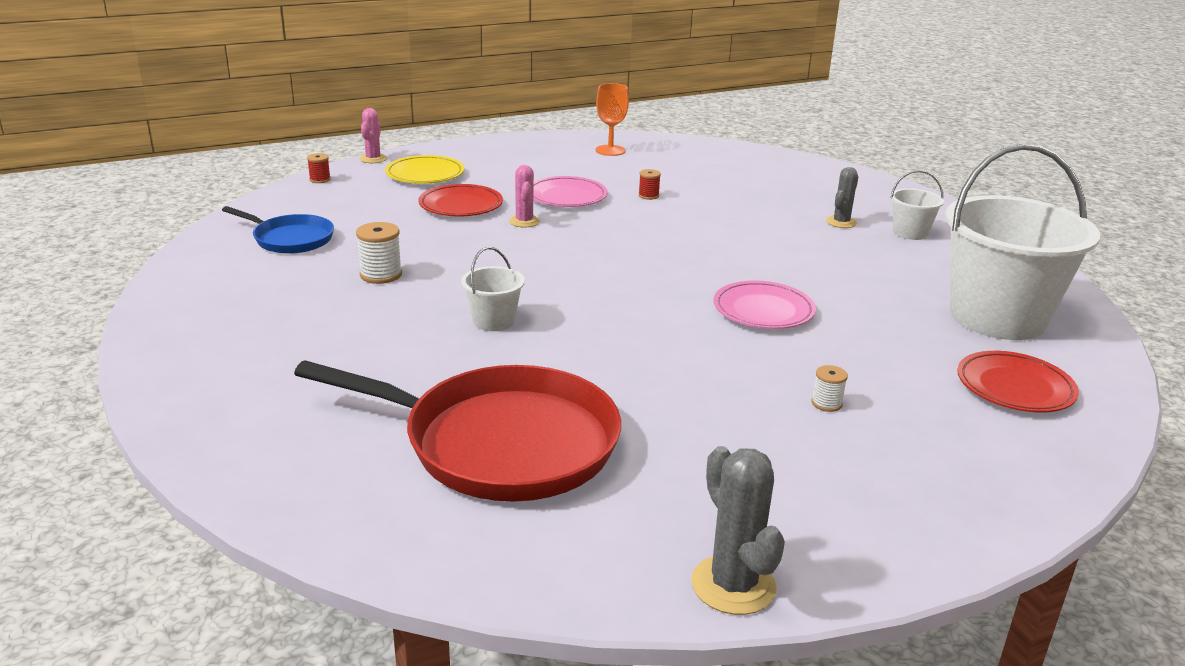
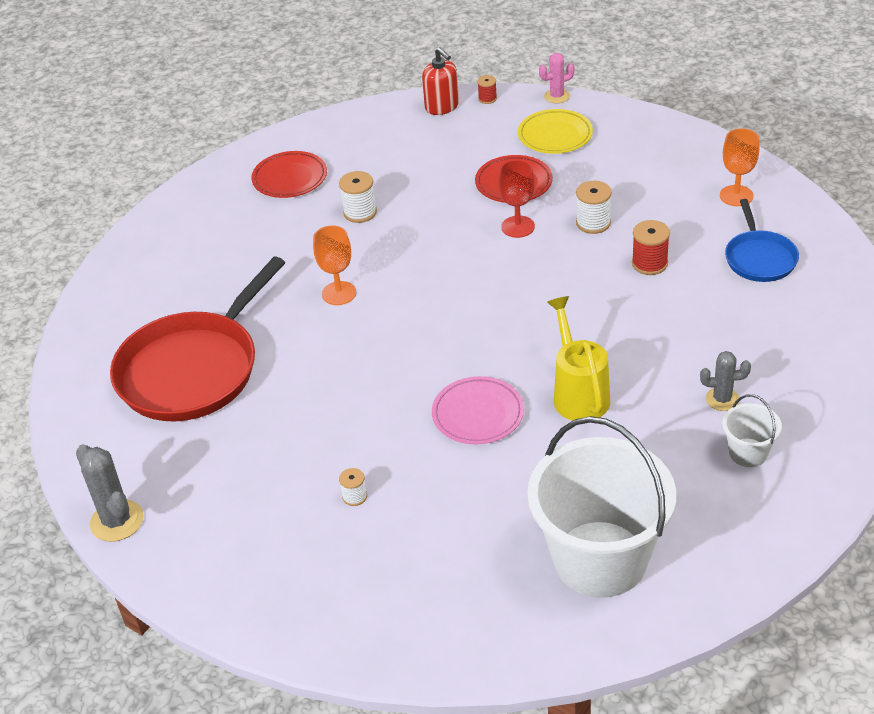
camera: 65 degrees right, 15 degrees up
blue pan [222,206,334,254] -> blue pan moved to [725,199,799,282]
red pan [294,360,621,502] -> red pan turned 45 degrees clockwise [110,257,285,421]
white bucket [461,247,525,331] -> orange goblet [313,225,356,305]
pink cactus [509,165,540,227] -> red goblet [498,160,535,238]
pink plate [533,176,607,207] -> white spool [576,181,612,234]
red spool [638,169,661,200] -> red spool [632,220,670,275], size x1.65
grey cactus [691,446,785,615] -> grey cactus turned 75 degrees counterclockwise [76,444,144,542]
red plate [957,351,1079,413] -> red plate moved to [251,151,327,198]
none -> red soap dispenser [422,47,459,115]
none -> yellow watering can [547,296,610,421]

